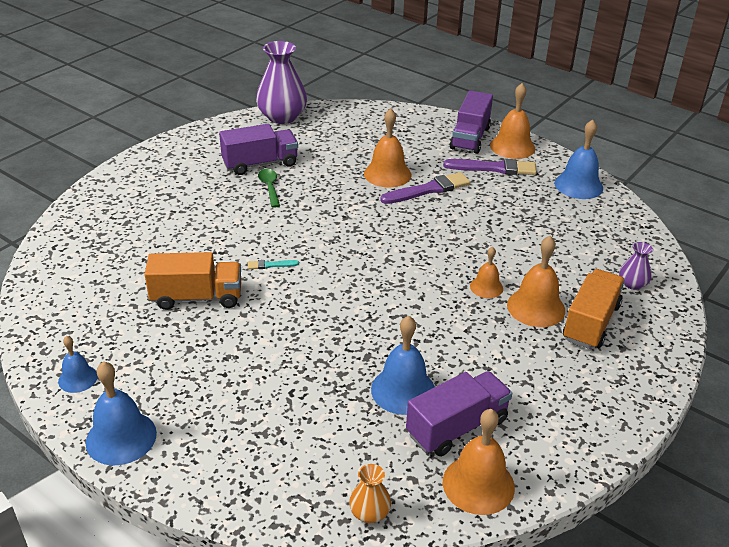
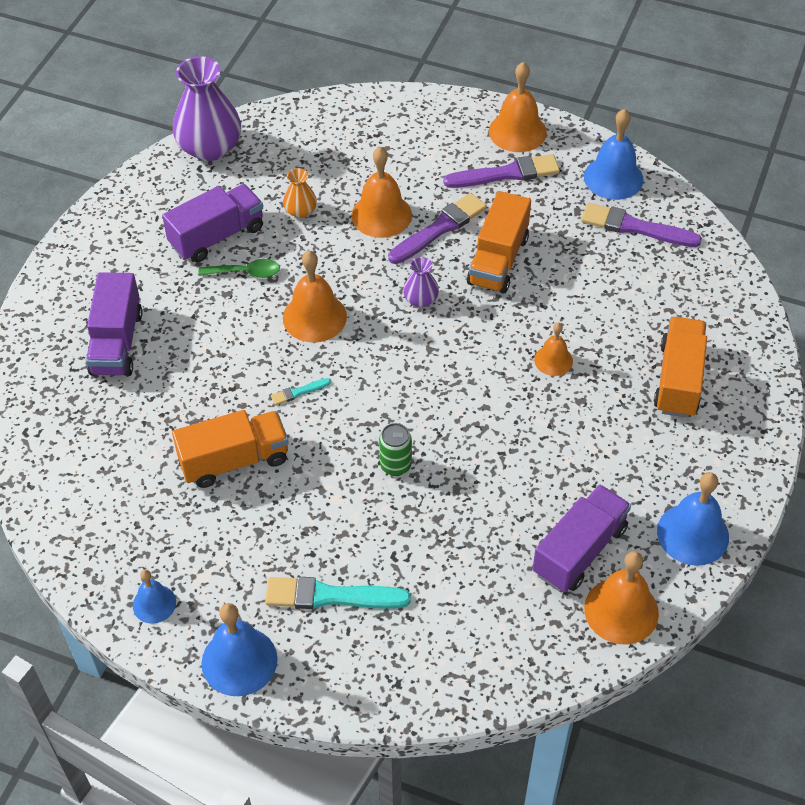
camera: 15 degrees left, 15 degrees up
green spoon [258,169,280,208] -> green spoon turned 120 degrees clockwise [198,259,280,278]
orange vase [349,464,391,523] -> orange vase moved to [283,168,317,218]
blue bell [371,316,435,415] -> blue bell moved to [657,472,729,566]
purple truck [450,91,493,154] -> purple truck moved to [86,272,143,376]
orange bell [507,236,565,327] -> orange bell moved to [283,250,347,343]
purple vase [619,242,653,290] -> purple vase moved to [403,257,439,307]
none -> turquoise brush [265,577,411,609]
none -> green can [379,423,412,476]
none -> orange truck [467,191,531,294]
none -> purple brush [581,203,702,247]

